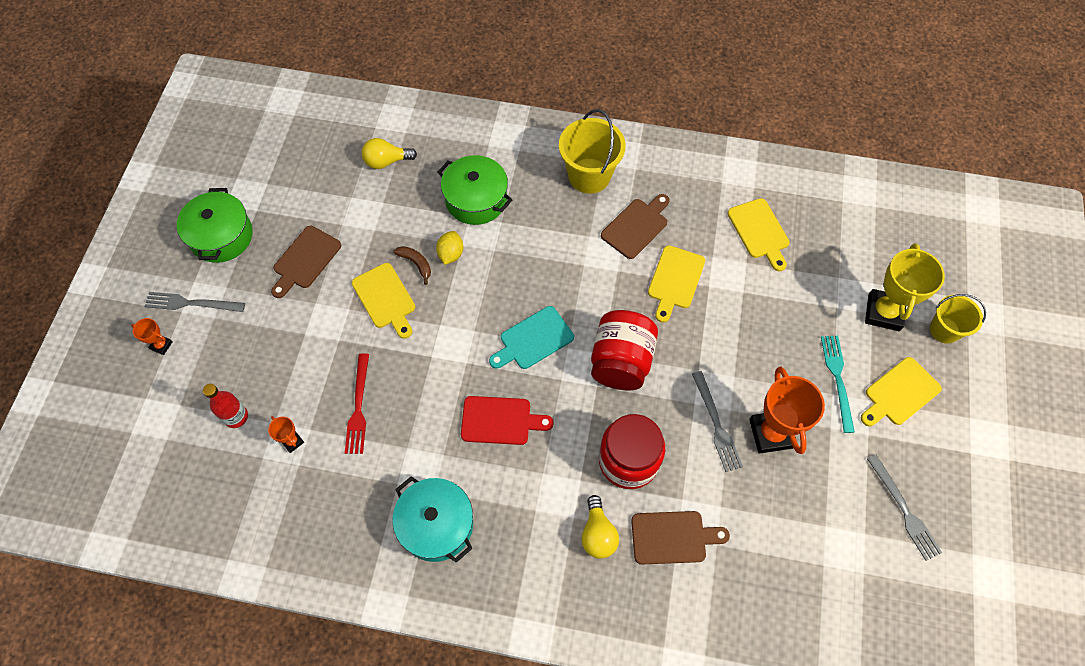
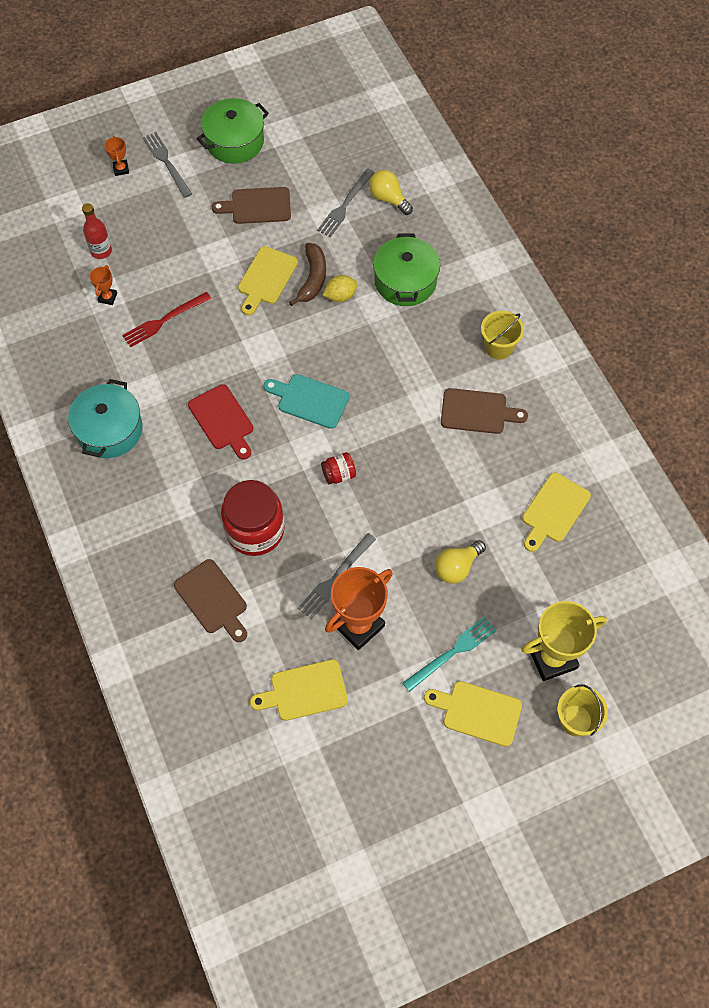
camera: 55 degrees right, 0 degrees up
brown banana [393,246,431,285] -> brown banana [289,243,326,306], size x1.52
yellow bucket [559,109,626,194] -> yellow bucket [481,311,524,359], size x0.63
yellow light bulb [581,495,619,559] -> yellow light bulb moved to [435,540,486,584]
red jar [591,310,658,390] -> red jar [321,452,356,484], size x0.46
yellow cutting board [648,245,705,323] -> yellow cutting board moved to [250,659,348,721]
grey fork [867,455,942,561] -> grey fork moved to [317,168,375,237]

